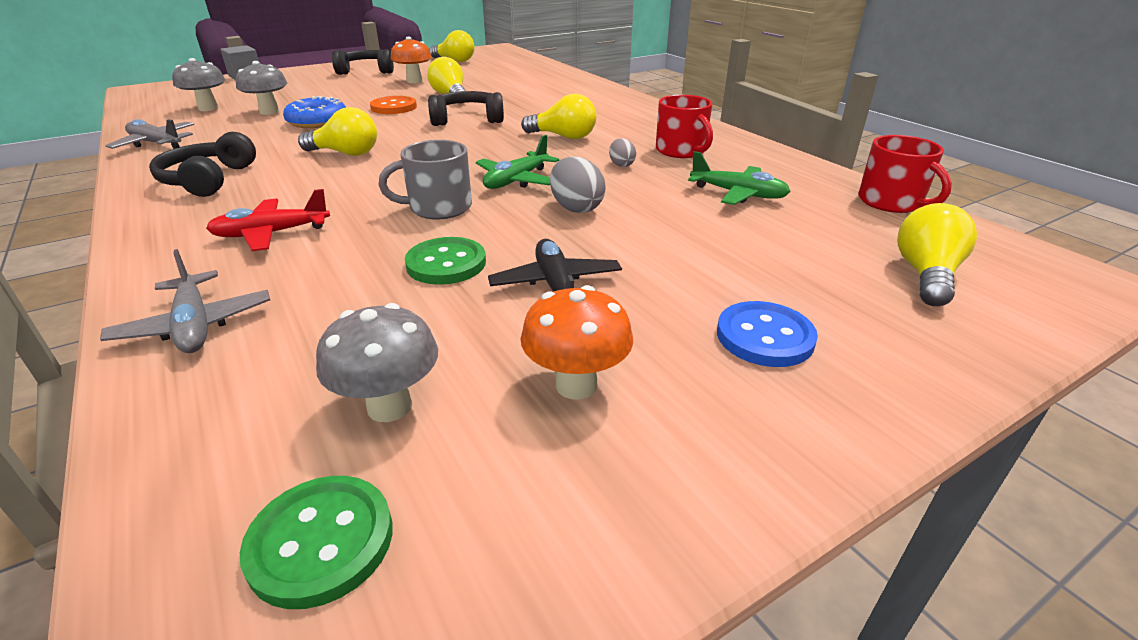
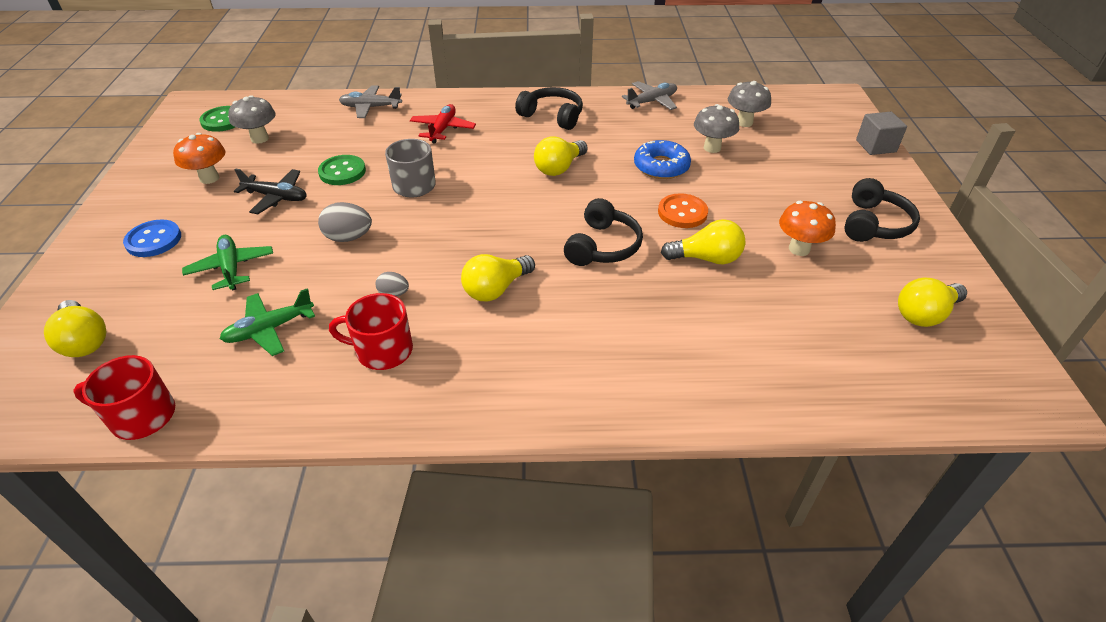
camera: 120 degrees right, 10 degrees up
green plane [476,135,559,189] -> green plane moved to [182,235,273,290]

